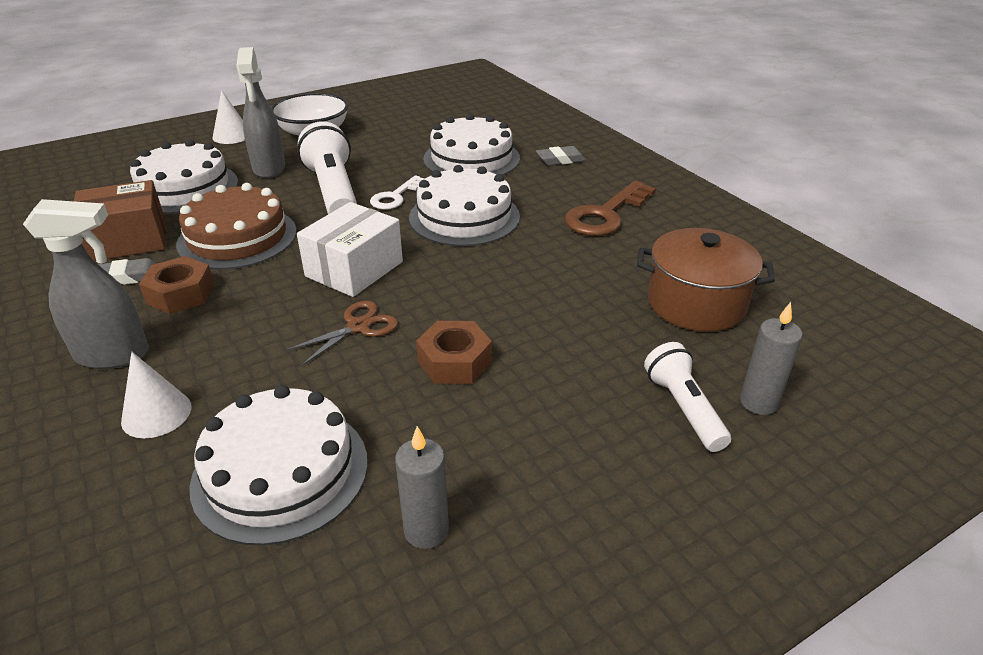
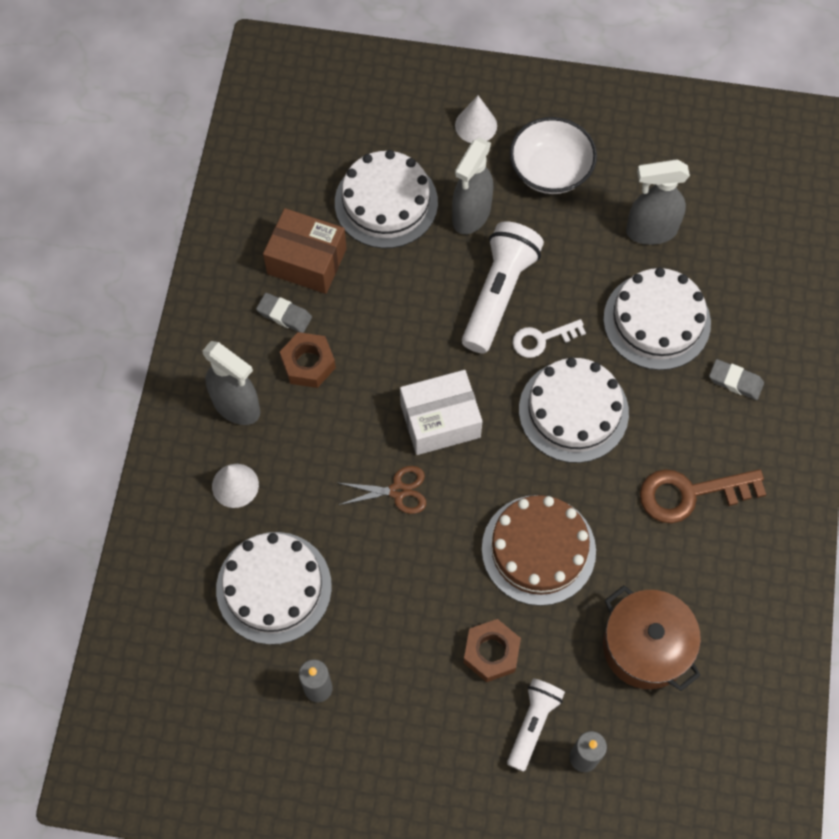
camera: 40 degrees right, 30 degrees up
brown cake [176,183,297,270] -> brown cake moved to [482,495,596,606]
brown nut [416,321,492,384] -> brown nut moved to [463,619,521,682]
none -> grey spray bottle [626,159,690,245]

